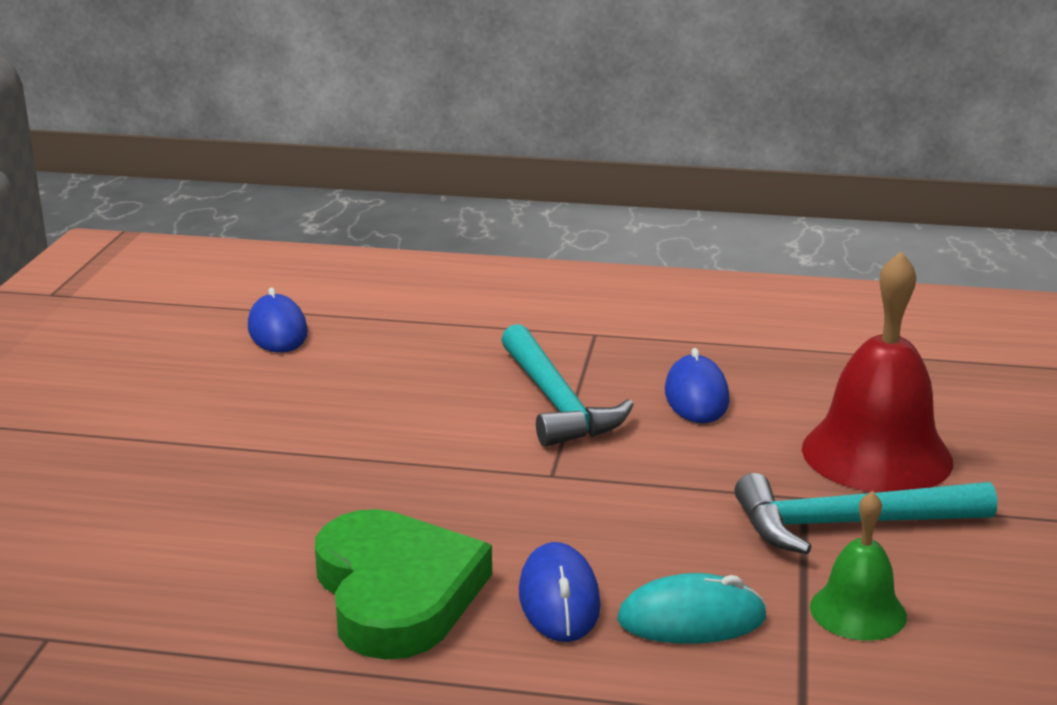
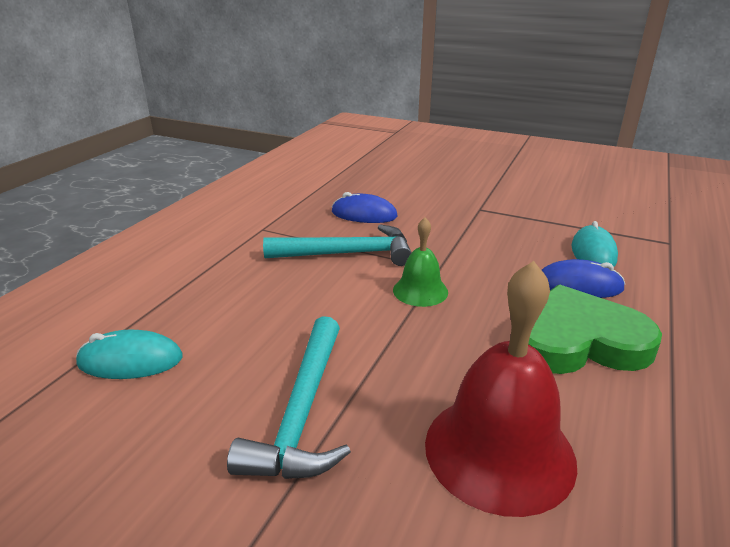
camera: 75 degrees left, 5 degrees up
blue mouse [248,287,308,353] -> turquoise mouse [76,330,182,379]
turquoise hammer [735,473,997,554] -> turquoise hammer moved to [227,316,351,479]
red bell [802,251,953,493] -> red bell moved to [425,261,577,517]
green bell [810,491,907,641] -> green bell moved to [393,217,448,307]

